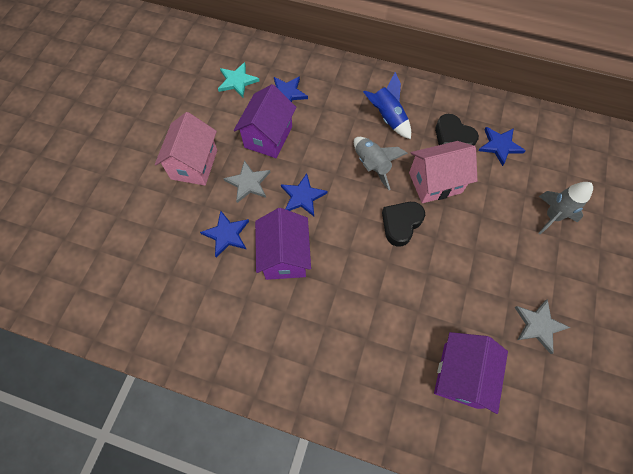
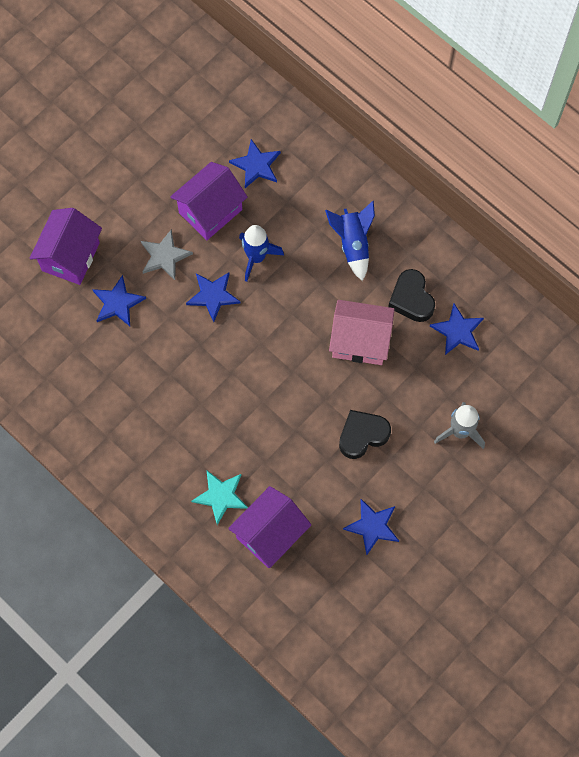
camera: 25 degrees right, 5 degrees up
pink house [155,112,217,186] -> none
turquoise star [218,62,260,97] -> turquoise star moved to [191,471,248,525]
purple house [255,208,311,280] -> purple house moved to [30,208,102,285]
grey rocket [354,137,408,190] -> none
black heart [382,202,425,247] -> black heart moved to [339,410,391,459]
grey star [515,299,570,354] -> blue star [343,499,399,555]
none -> blue rocket [239,225,284,282]

